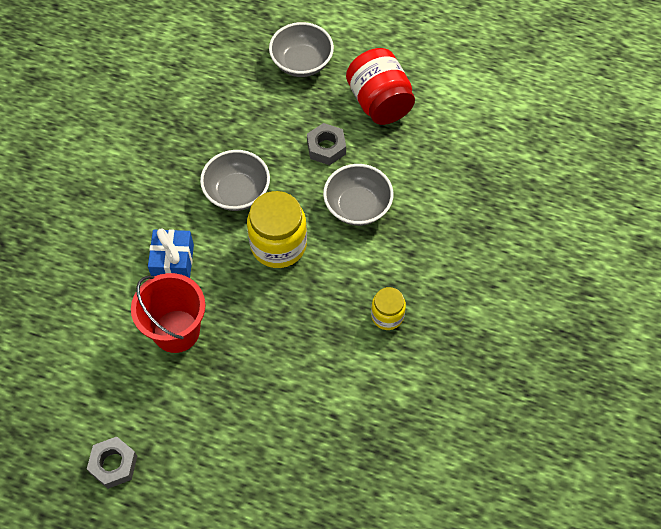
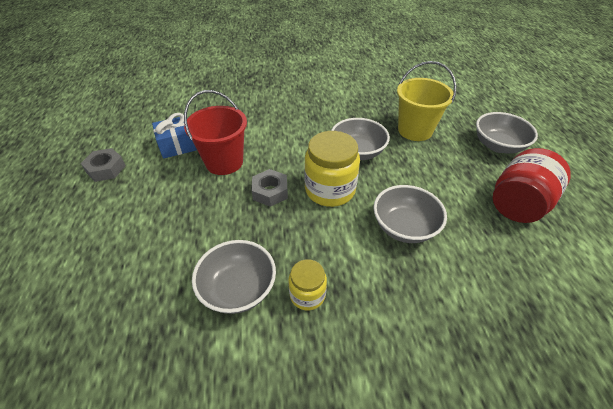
camera: 65 degrees right, 15 degrees down
blue gift [148,228,194,278] -> blue gift moved to [152,113,197,159]
grey nut [307,123,346,165] -> grey nut moved to [252,169,288,207]
none -> grey bowl [192,240,276,314]
none -> yellow bucket [397,61,456,141]

